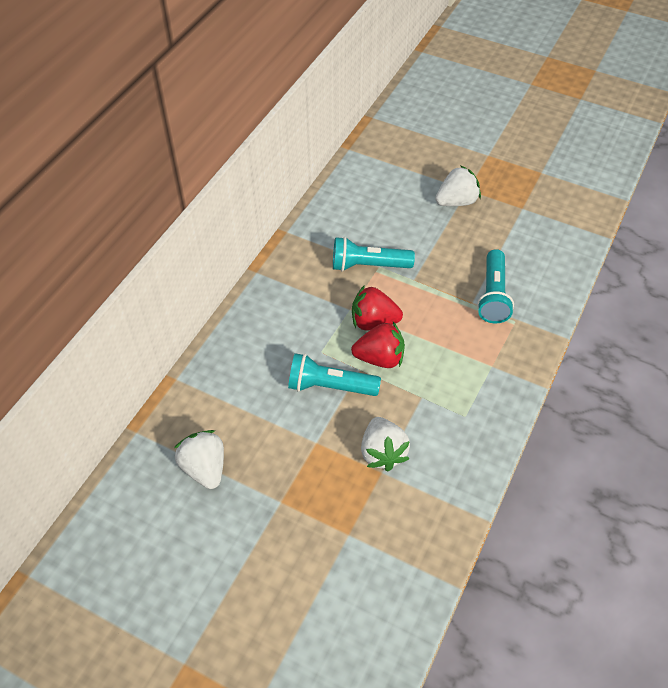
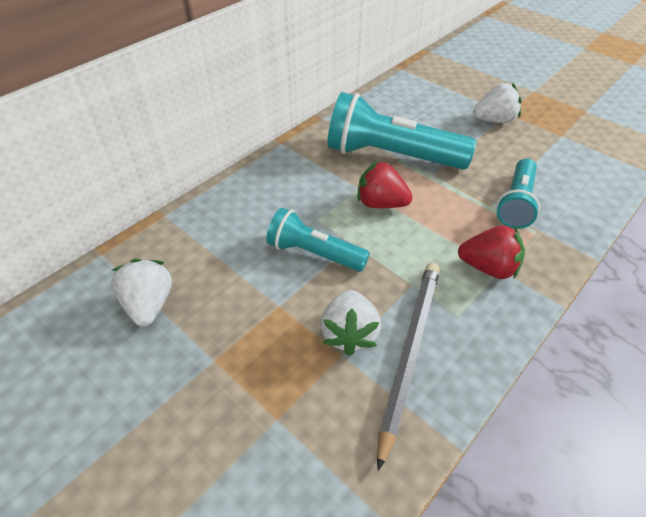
camera: 15 degrees right, 5 degrees down
turquoise flashlight [333,237,415,271] -> turquoise flashlight [327,92,476,170], size x1.69
red strawberry [351,322,405,368] -> red strawberry moved to [458,225,525,279]
none -> grey pencil [377,263,440,471]

